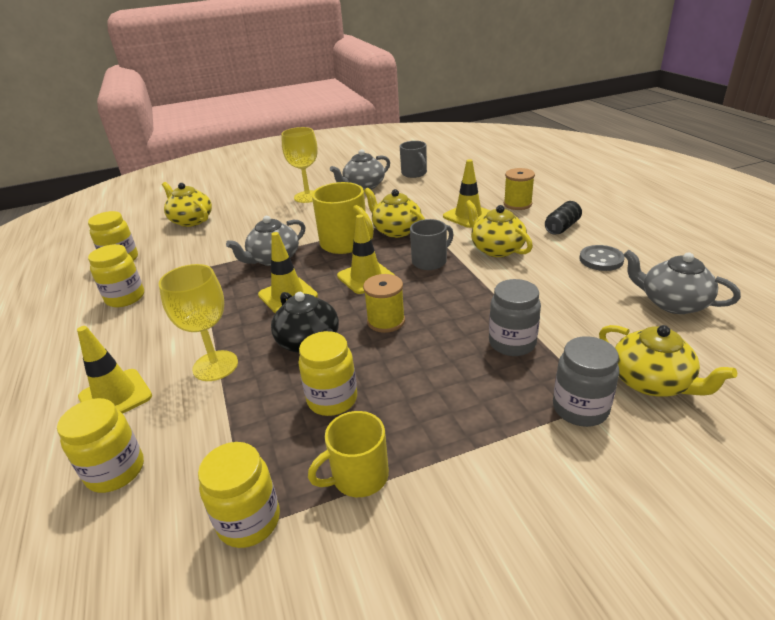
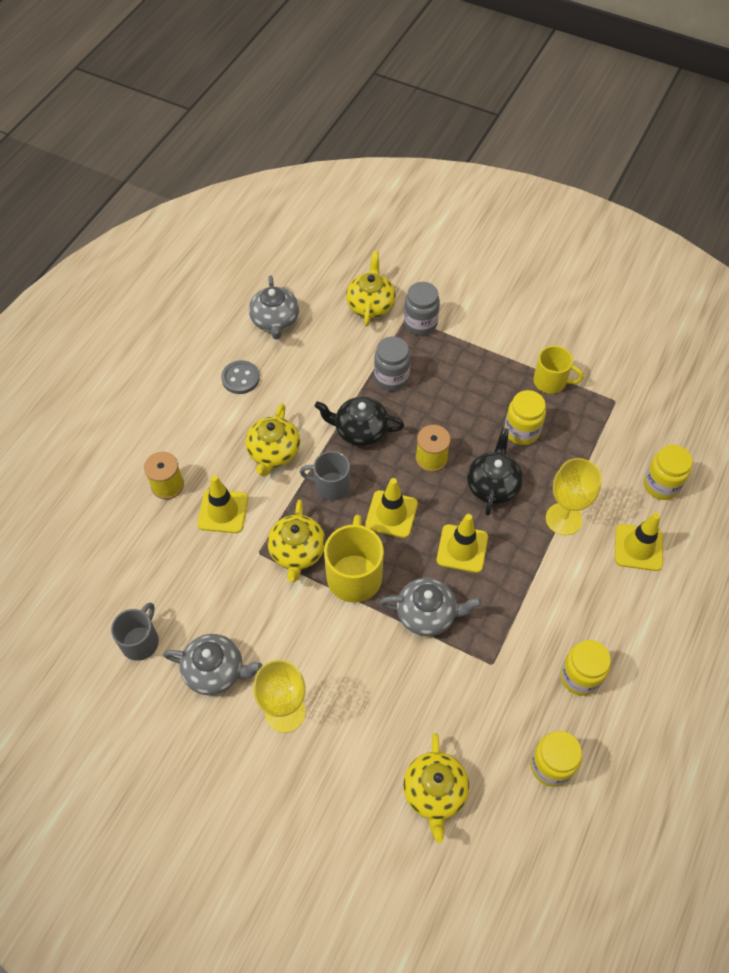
camera: 135 degrees left, 25 degrees up
yellow jar [198,442,280,548] -> none
black can [545,201,582,235] -> none
none -> black teapot [315,397,404,447]

